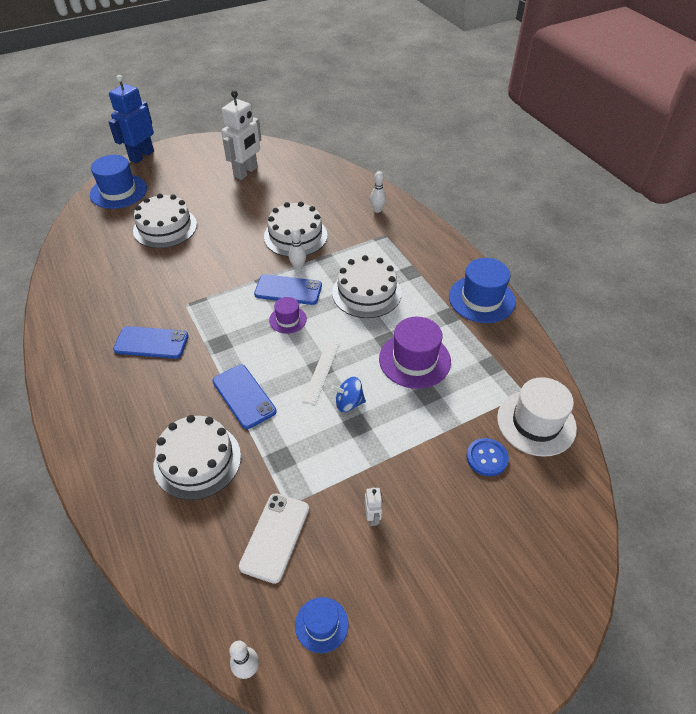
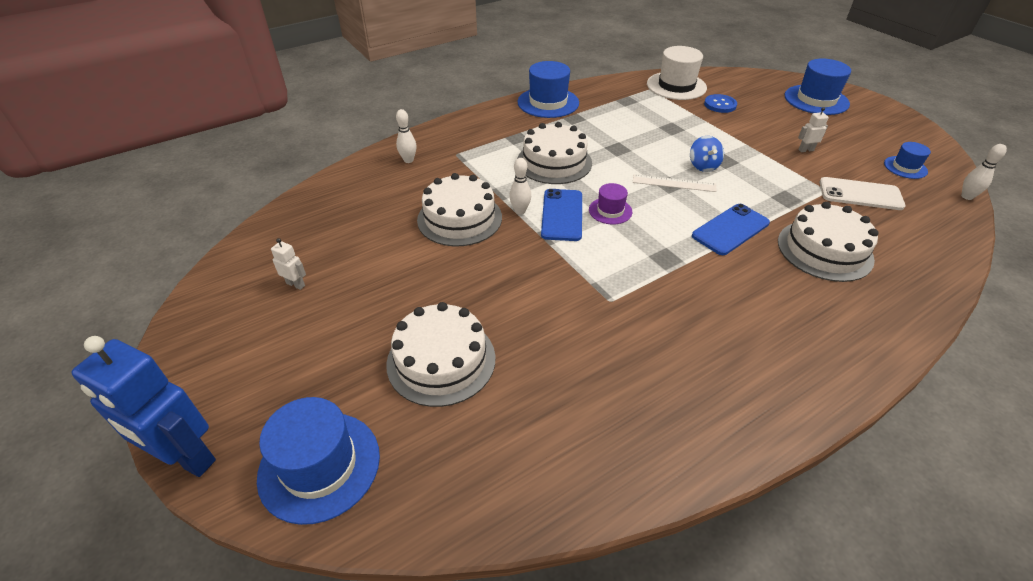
camera: 95 degrees left, 5 degrees down
blue phone [113,326,189,359] -> none
white robot [221,90,262,180] -> white robot [271,238,306,290], size x0.43
purple hat [379,317,451,389] -> none
none -> blue hat [784,58,851,115]

